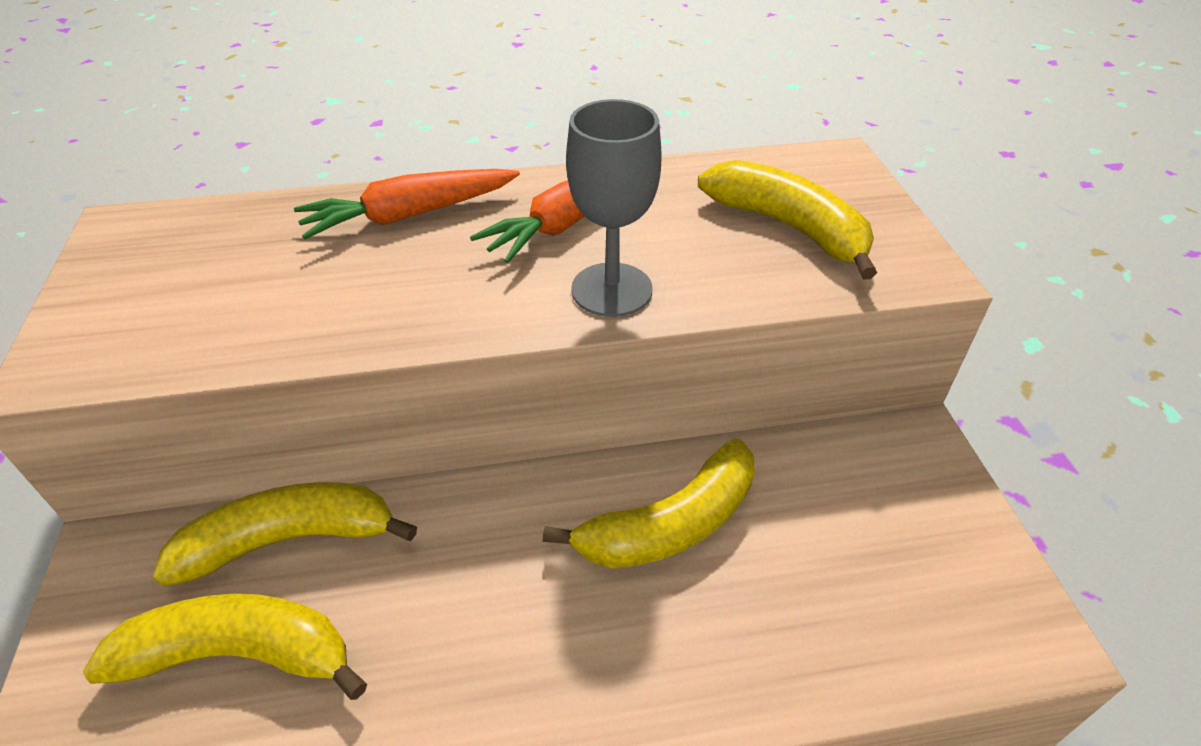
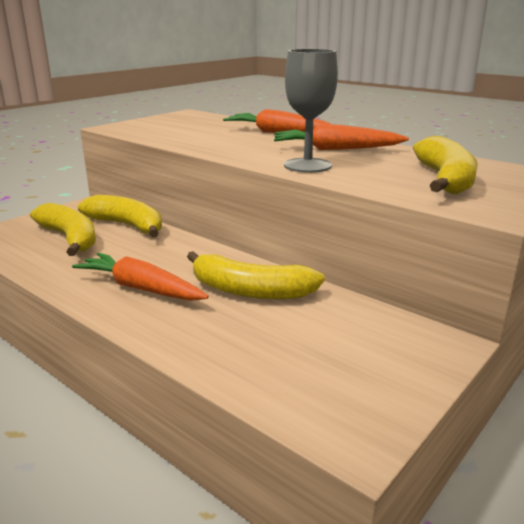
camera: 50 degrees right, 20 degrees down
none -> orange carrot [72,253,209,301]

